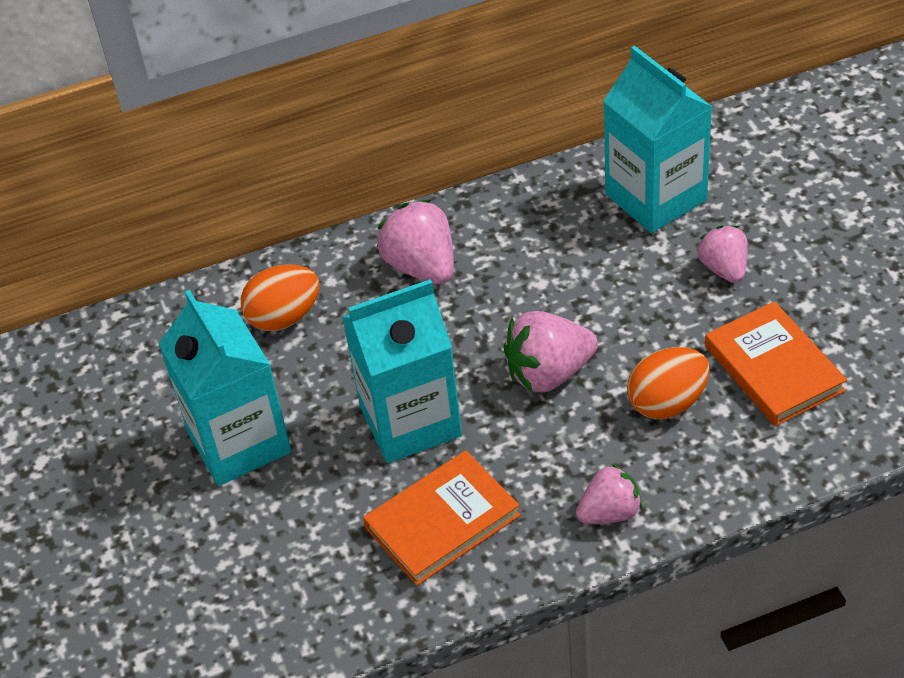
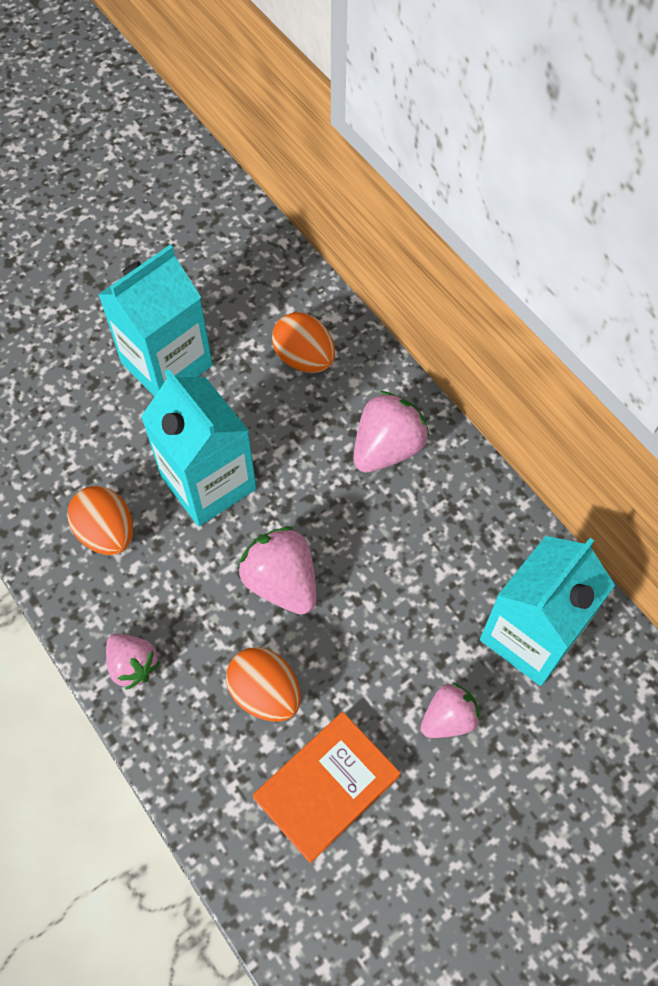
camera: 70 degrees right, 15 degrees up
orange book [363,450,520,586] -> orange egg [68,486,133,555]

